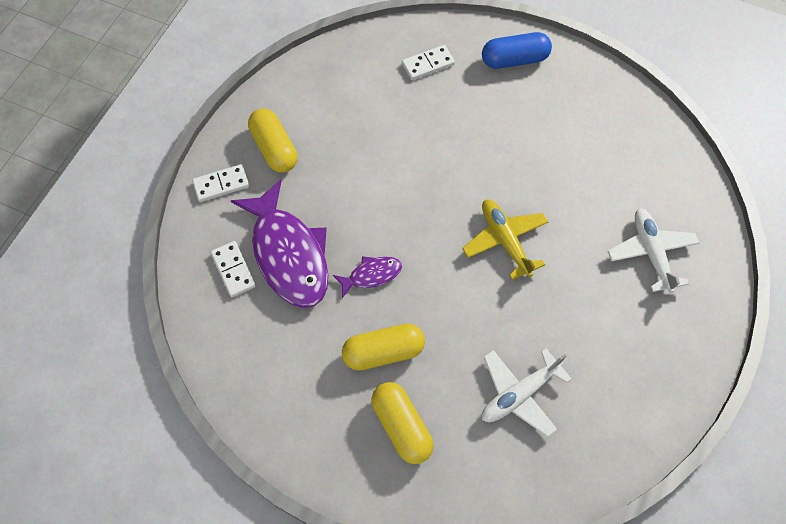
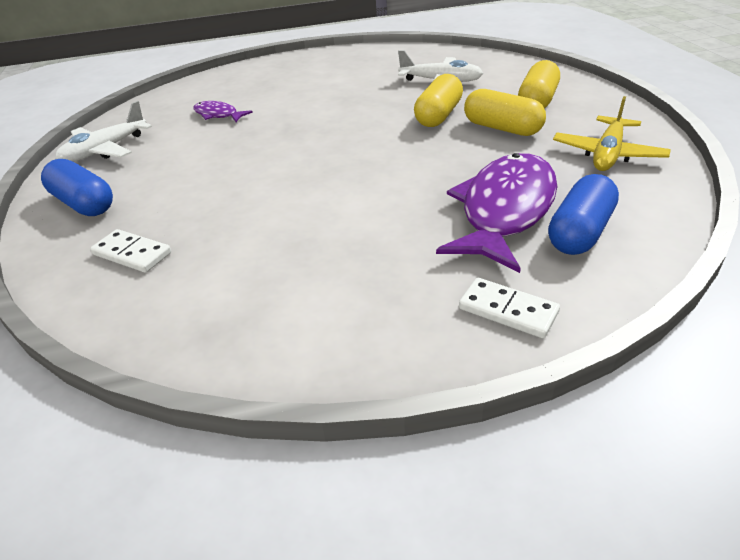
camera: 125 degrees left, 25 degrees down
white domino [211,241,256,297] -> blue capsule [548,174,619,255]
yellow capsule [248,109,297,173] -> yellow capsule moved to [414,74,463,127]
purple fish [333,256,402,298] -> purple fish moved to [193,101,253,122]
yellow plane [462,200,548,280] -> yellow plane moved to [553,96,671,171]
white plane [608,208,699,293] -> white plane moved to [55,101,152,162]

